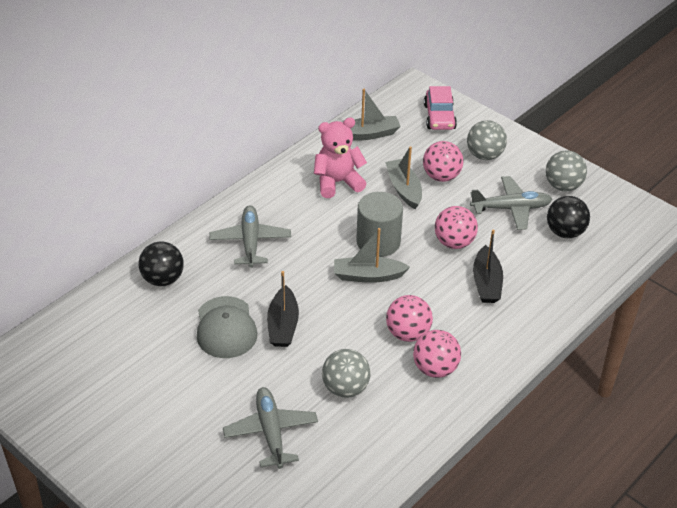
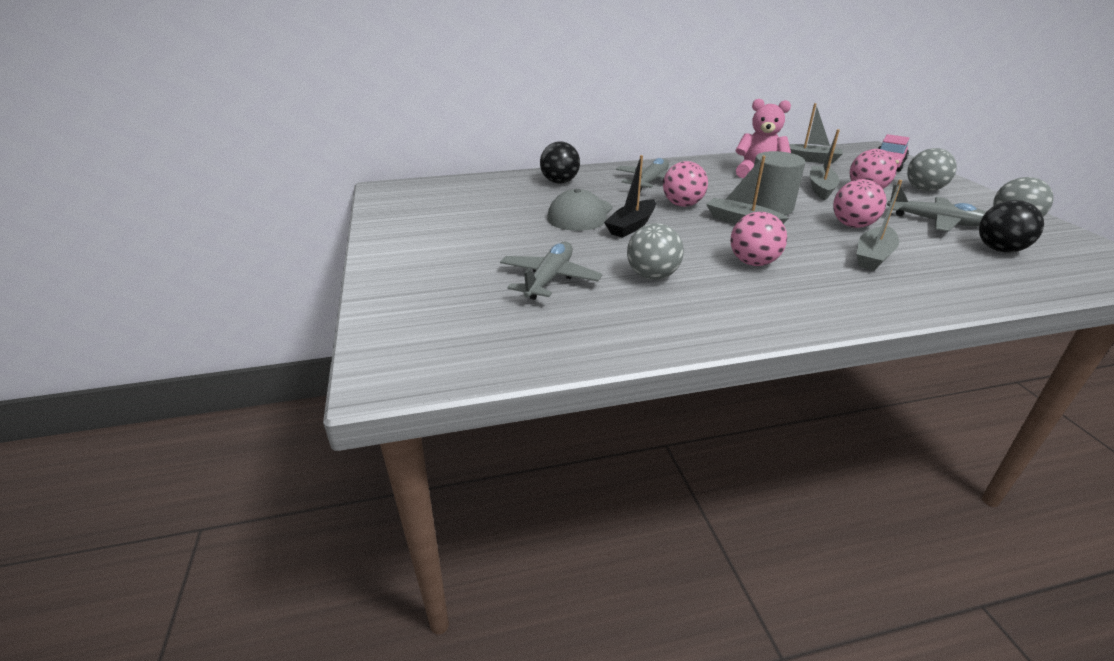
camera: 35 degrees right, 10 degrees down
pink ball [413,330,461,378] -> pink ball moved to [663,161,708,207]
black boat [473,229,503,303] -> grey boat [857,180,902,271]

